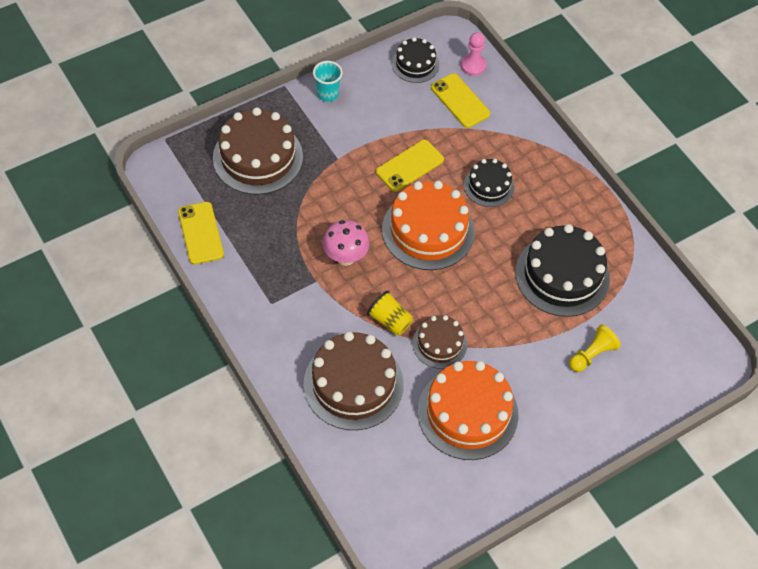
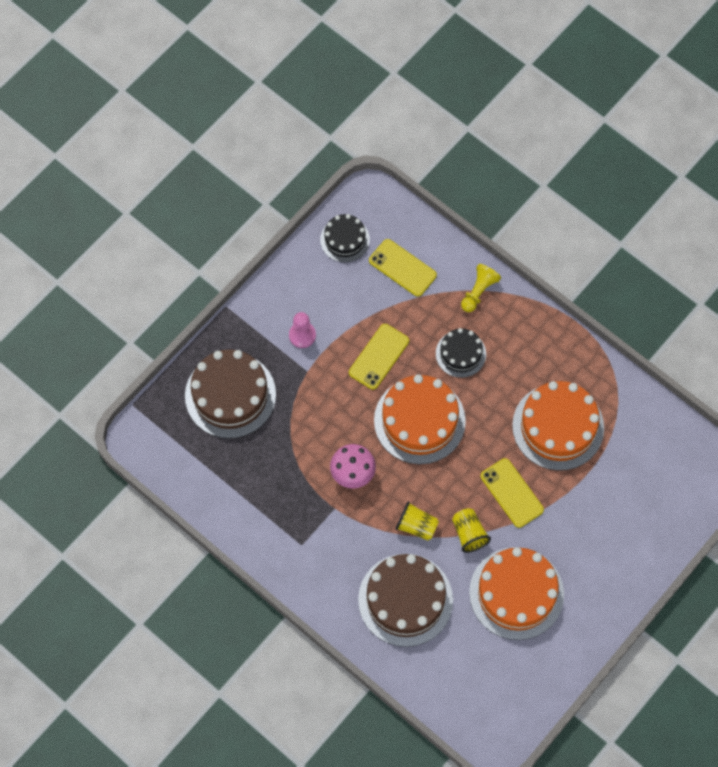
camera: 15 degrees left, 10 degrees up
yellow phone [178,202,224,265] -> yellow phone moved to [480,458,544,528]
turquoise cup [313,61,343,102] -> none
brown cake [412,315,467,369] -> yellow cup [452,508,491,553]
pink pawn [461,32,487,76] -> pink pawn moved to [289,312,316,348]
black cake [515,224,610,317] -> orange cake [512,381,604,471]
yellow pawn [569,324,621,372] -> yellow pawn moved to [461,264,501,312]

